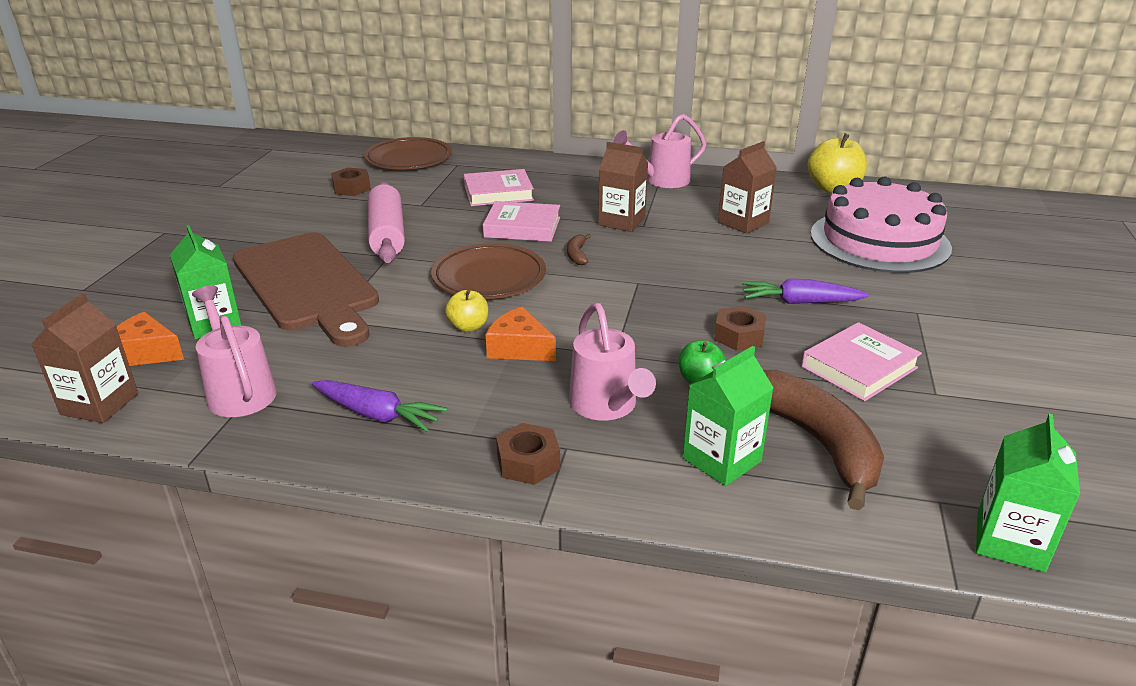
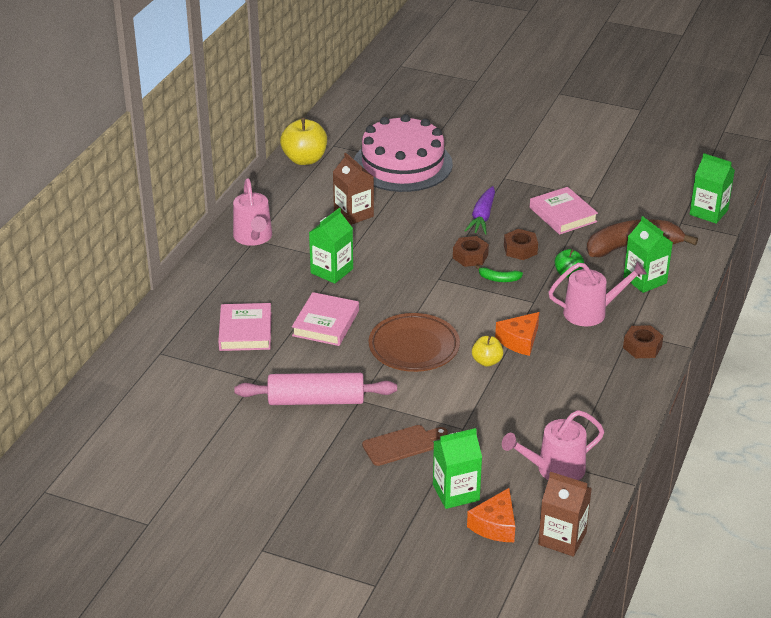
camera: 80 degrees left, 5 degrees up
brown cutting board [233,233,379,347] -> brown cutting board [362,425,448,466], size x0.44
purple carrot [312,380,447,432] -> none
brown nut [331,168,371,196] -> brown nut moved to [453,236,489,267]
brown plate [364,137,452,169] -> none
brown banana [567,234,591,265] -> none
brown carton [598,142,648,232] -> green carton [309,208,353,284]
none -> green banana [476,265,523,282]

